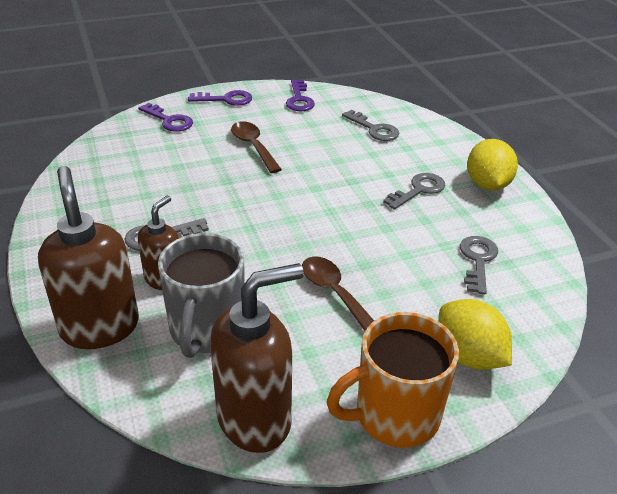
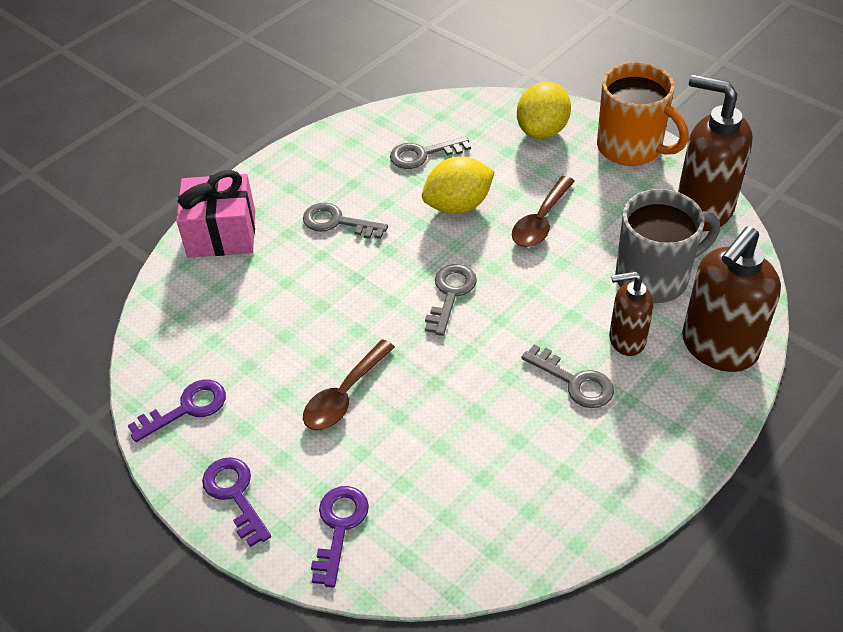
camera: 115 degrees left, 10 degrees up
grey key [342,110,399,141] -> grey key moved to [425,264,477,336]
yellow lemon [467,139,518,191] -> yellow lemon moved to [422,156,495,214]
none -> pink gift [176,170,255,258]

